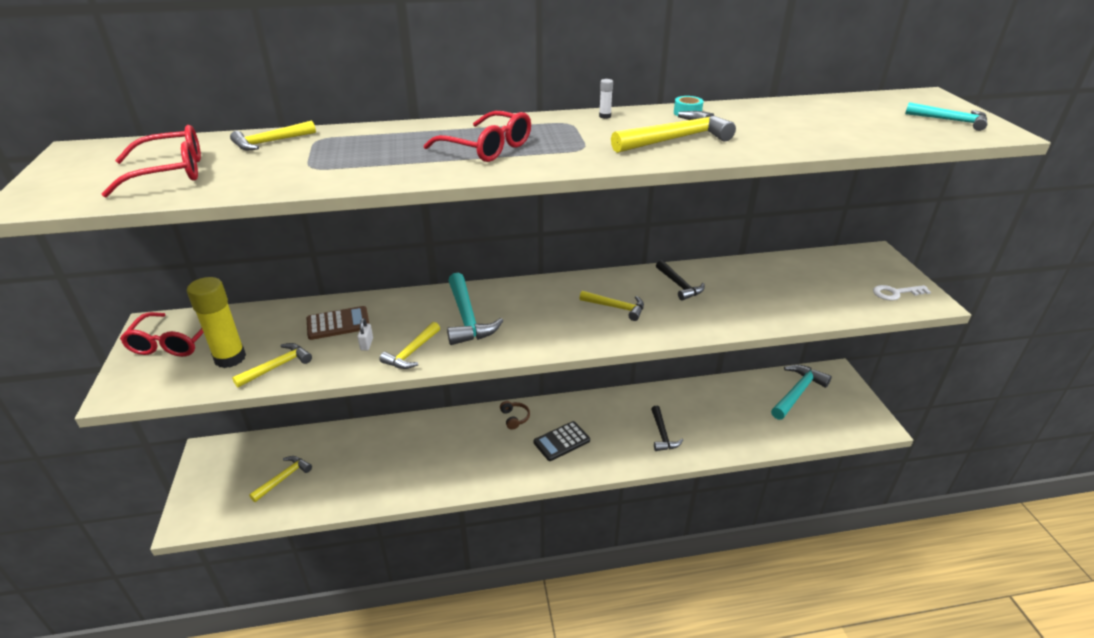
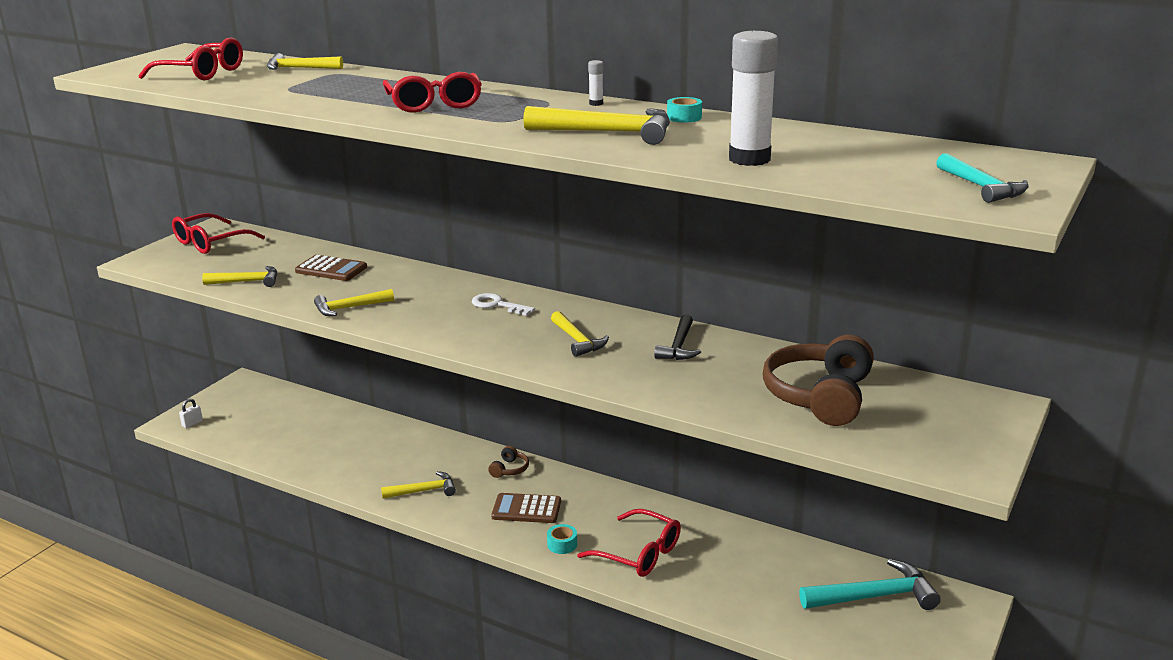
camera: 40 degrees right, 10 degrees down
yellow glue stick [187,277,246,368] -> none
yellow hammer [249,456,312,502] -> yellow hammer moved to [381,471,456,499]
white padlock [357,318,373,351] -> white padlock moved to [179,399,203,428]
turquoise hammer [447,273,503,345] -> none
black calculator [534,421,590,461] -> brown calculator [491,493,561,523]
black hammer [651,406,683,451] -> red glasses [577,509,681,577]
white key [873,285,931,301] -> white key moved to [472,293,535,316]
none -> turquoise tape [547,524,577,554]
none -> white glue stick [729,31,778,166]
none -> brown headphones [763,334,874,426]

